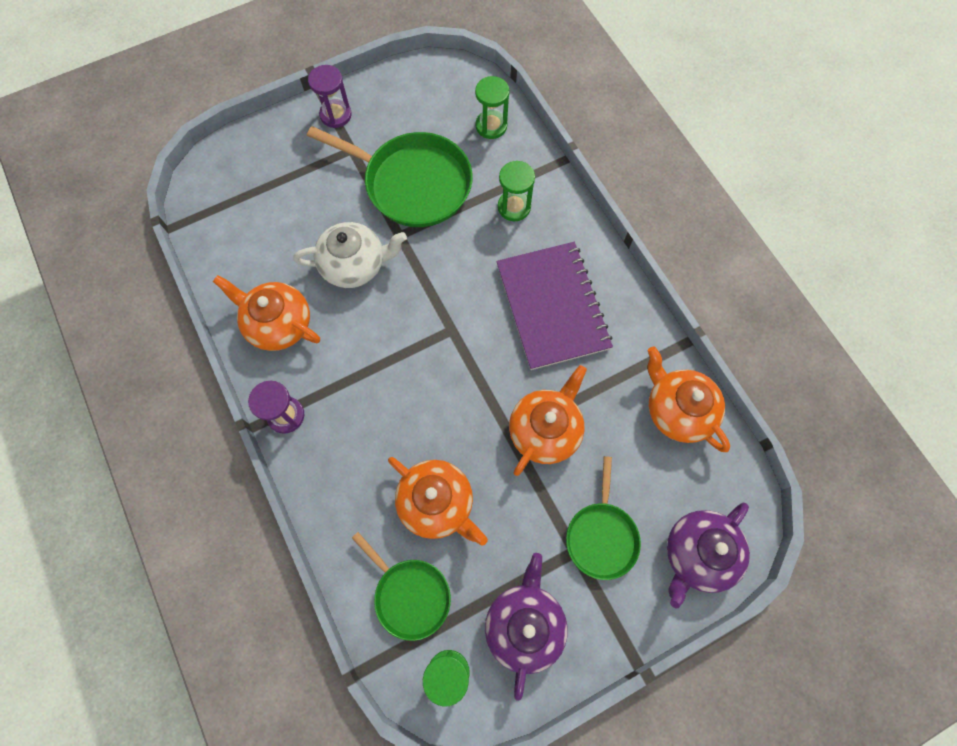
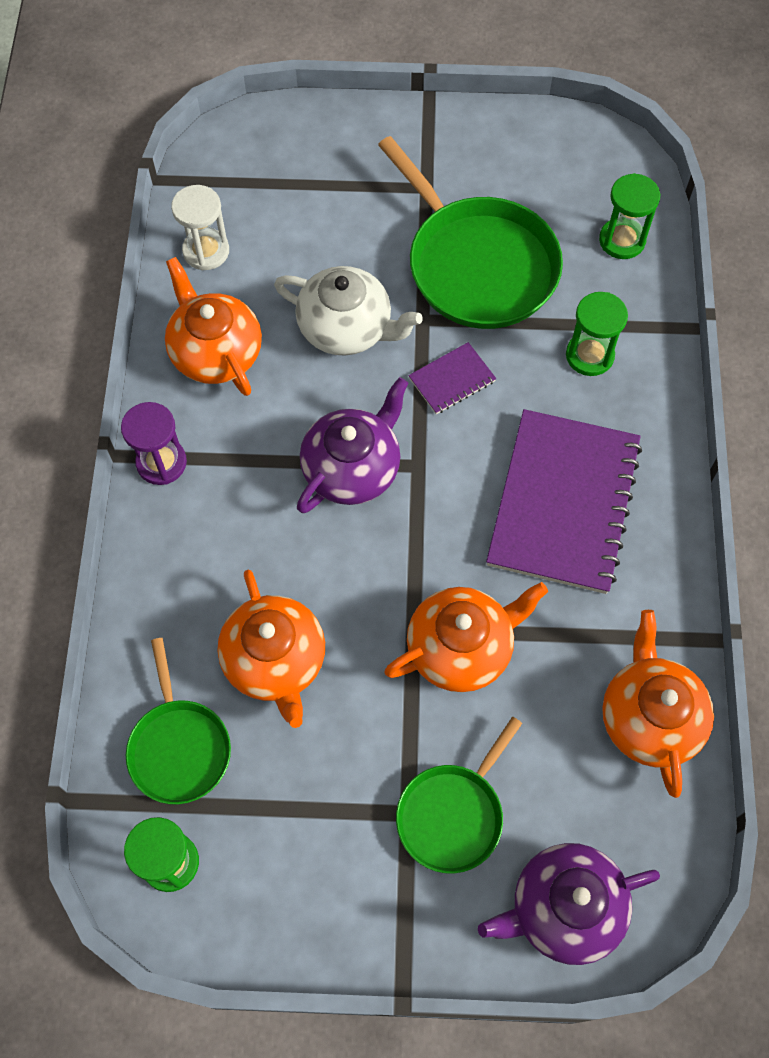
camera: 30 degrees right, 5 degrees down
purple hourglass [308,65,352,128] -> none
purple teapot [485,553,568,701] -> purple teapot moved to [297,377,408,513]
none -> white hourglass [171,185,229,270]
none -> purple notebook [408,342,496,414]

